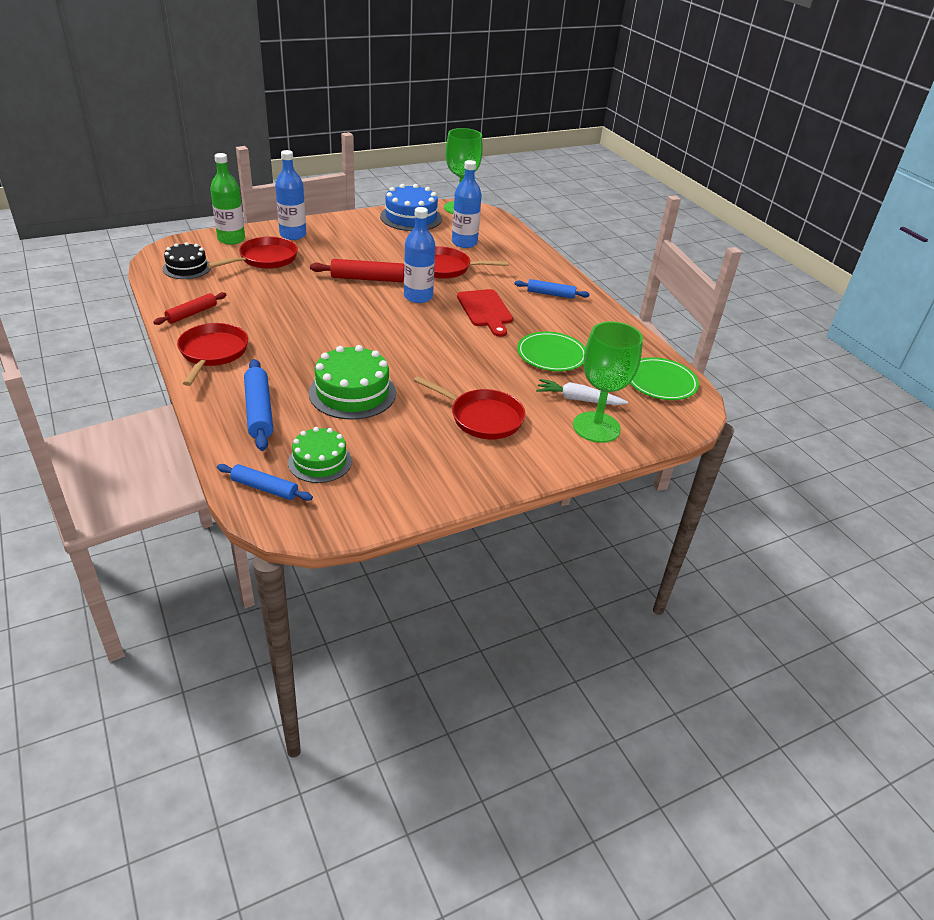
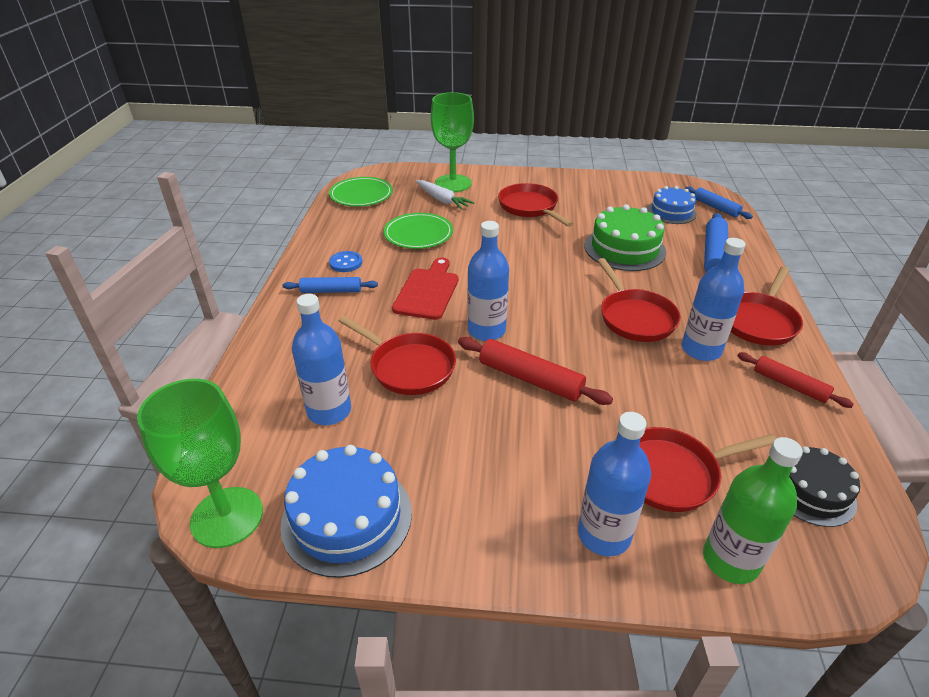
camera: 145 degrees left, 0 degrees up
red rolling pin [153,292,226,325] -> red rolling pin turned 60 degrees clockwise [737,352,854,408]
green cake [288,427,352,483] -> blue cake [647,186,697,224]
blue rolling pin [514,279,590,299] -> blue rolling pin turned 45 degrees counterclockwise [282,277,378,293]
none -> blue button [329,251,362,272]
none -> red pan [597,258,681,342]
none -> blue bottle [682,238,746,361]

